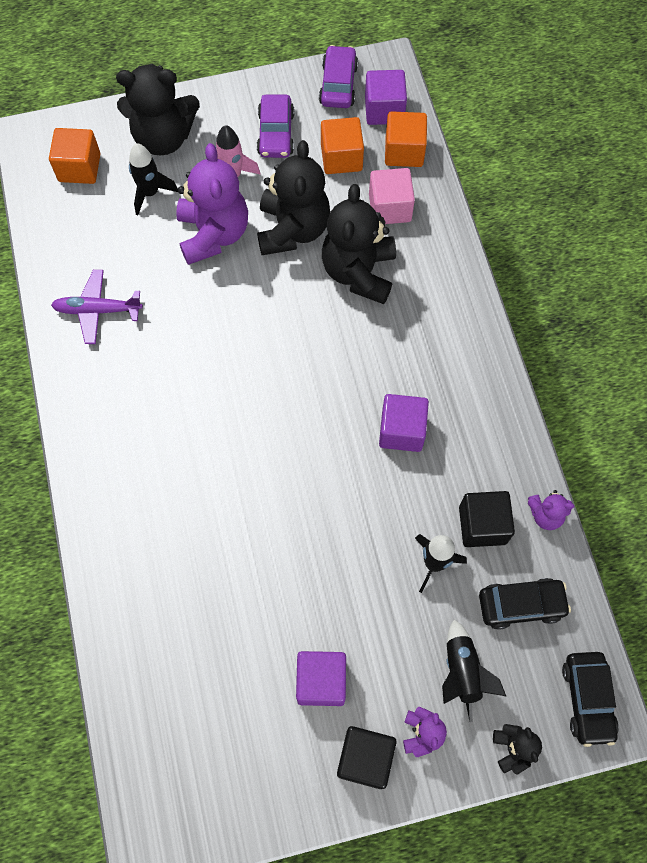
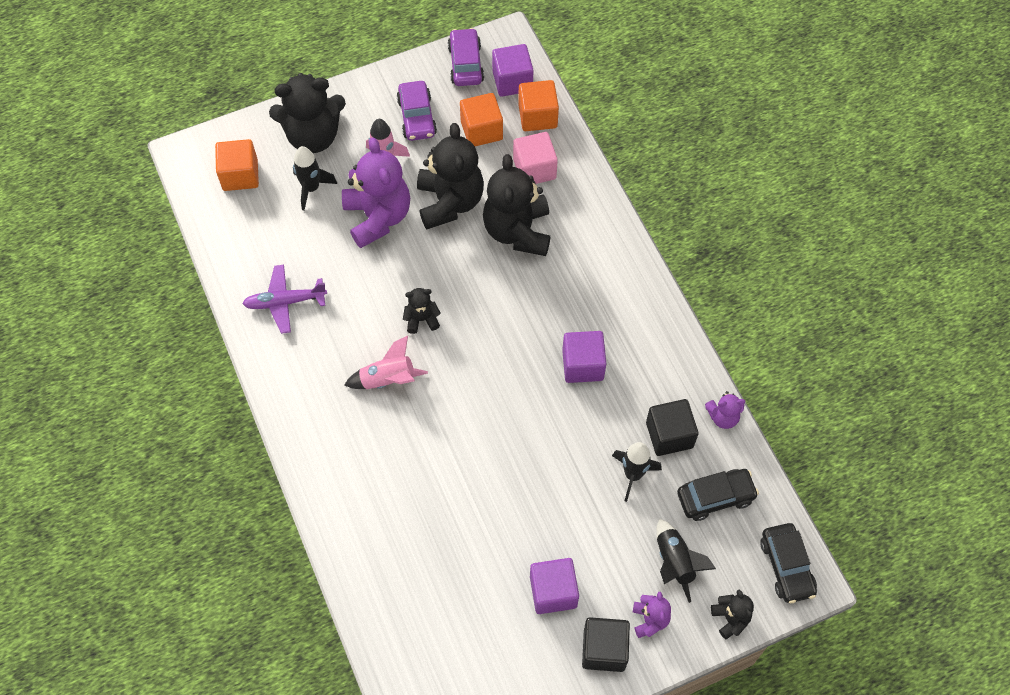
camera: 10 degrees left, 5 degrees down
none -> pink rocket [344,336,428,389]
none -> black teddy bear [403,288,441,334]

